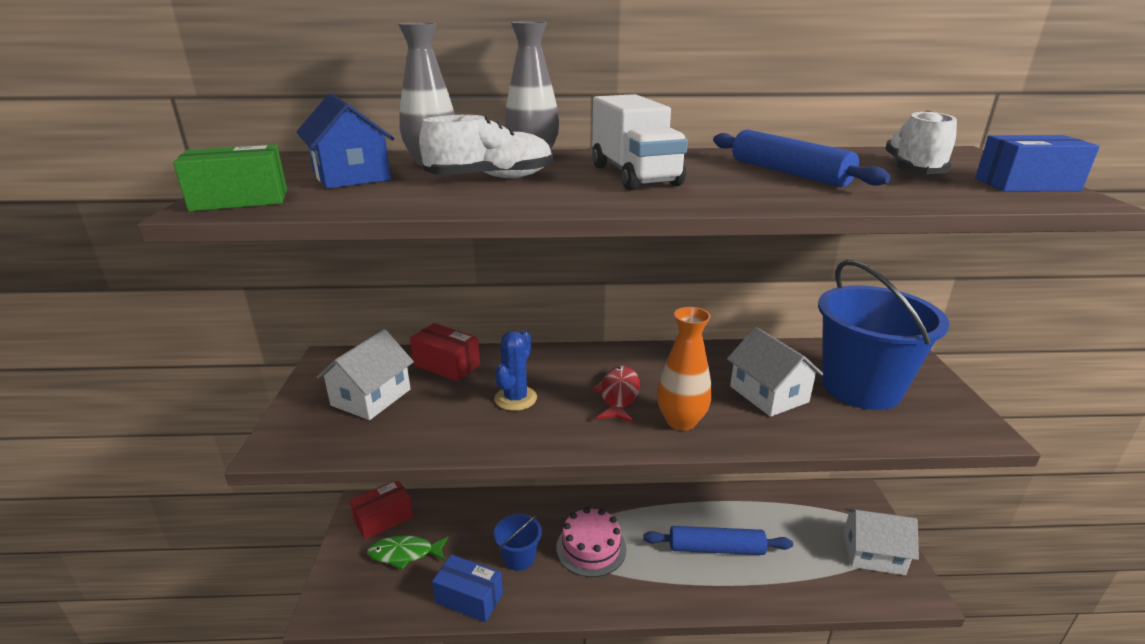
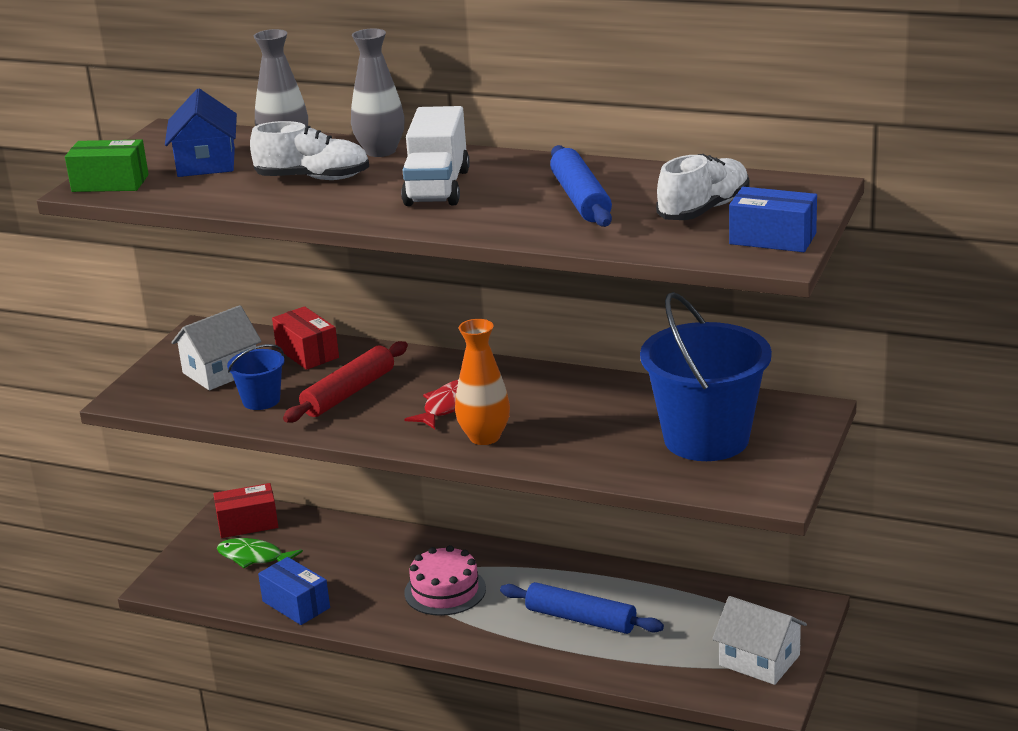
camera: 25 degrees right, 0 degrees up
blue cactus [494,330,537,411] -> red rolling pin [283,341,408,423]
blue bucket [494,514,542,571] -> blue bucket moved to [227,344,284,410]
white house [727,327,823,417] -> none

